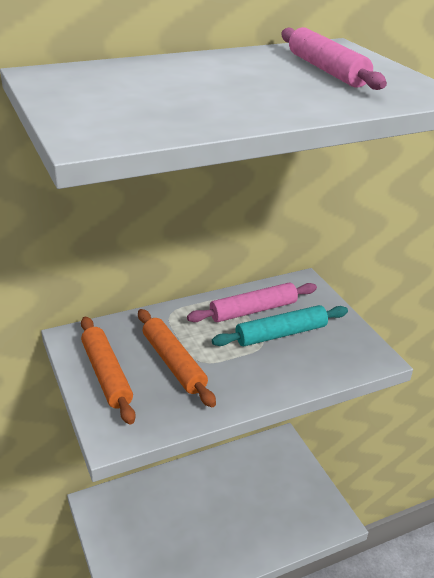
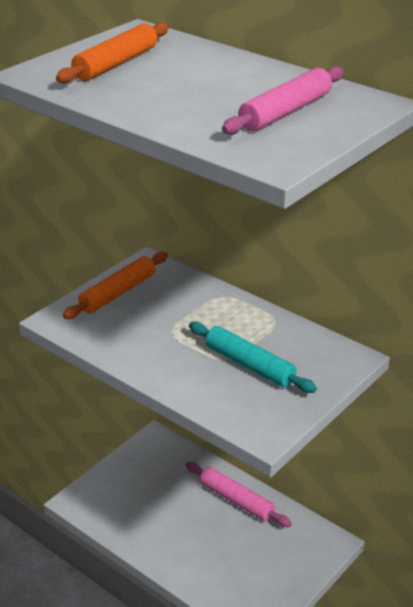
camera: 65 degrees right, 0 degrees up
orange rolling pin [138,309,216,407] -> orange rolling pin moved to [56,22,169,84]
pink rolling pin [187,282,317,322] -> pink rolling pin moved to [186,462,292,527]

